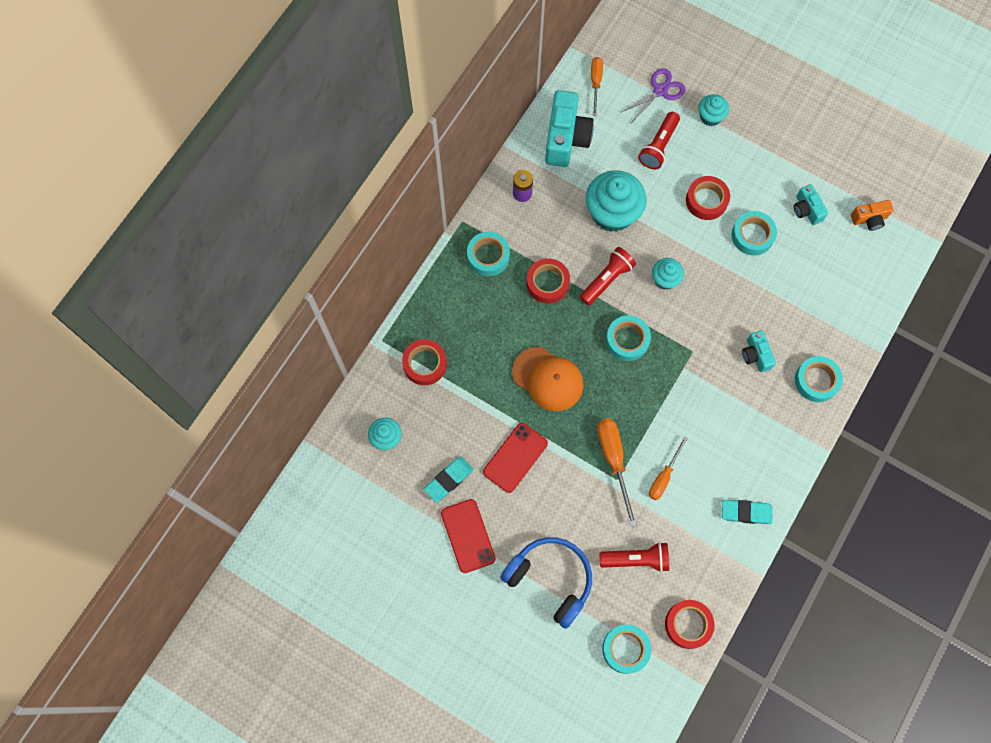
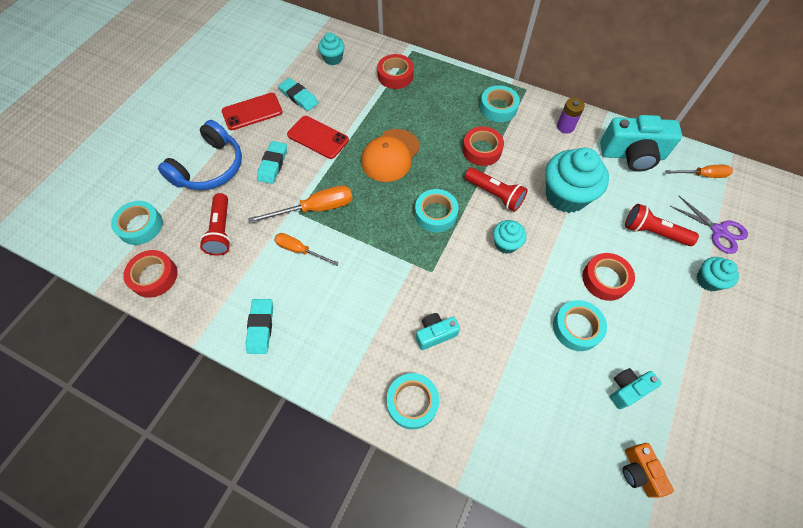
camera: 85 degrees right, 10 degrees down
none -> turquoise eraser [257,141,287,184]

